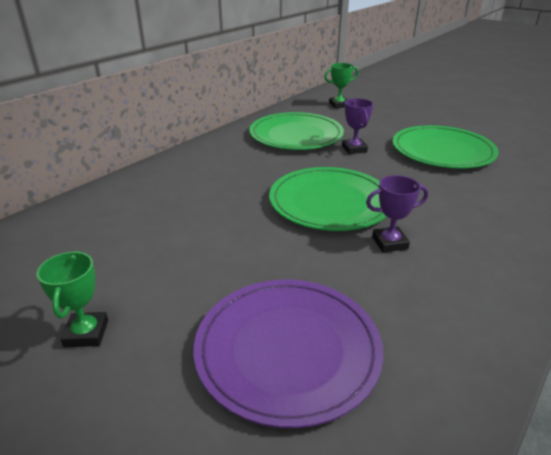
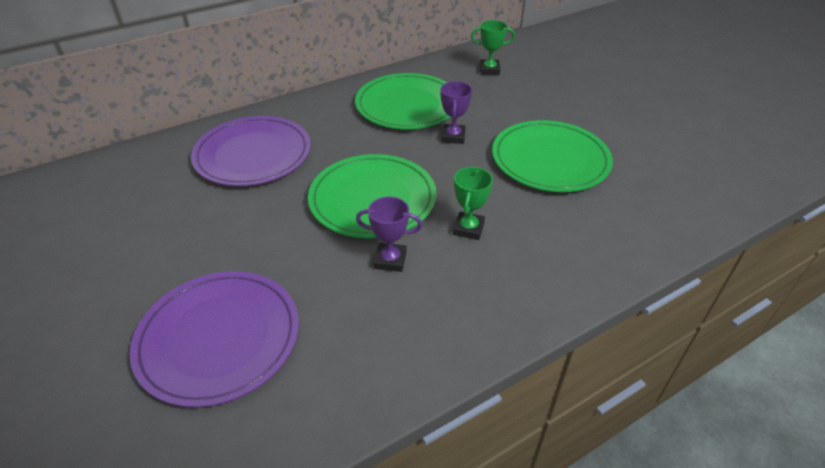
camera: 20 degrees right, 10 degrees up
green trophy [37,251,108,348] -> green trophy moved to [453,167,493,240]
none -> purple plate [191,116,311,186]

